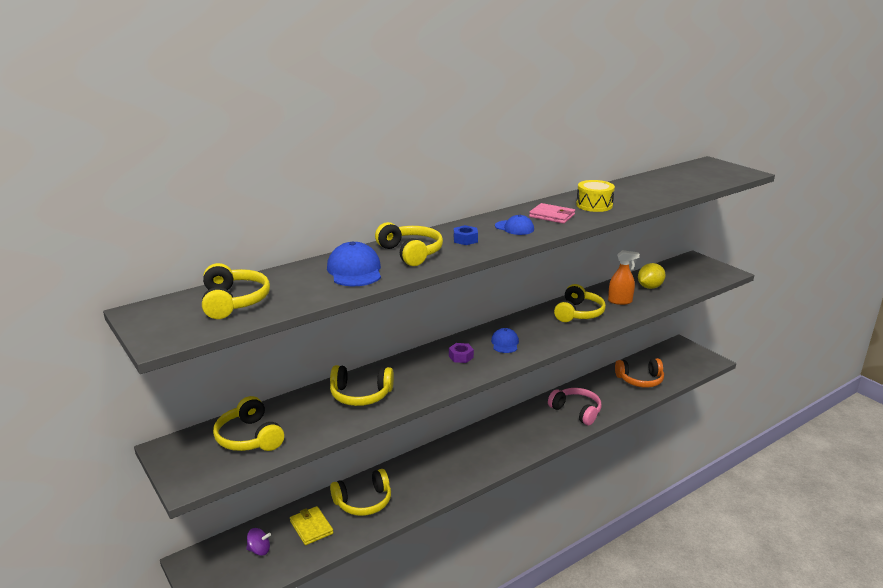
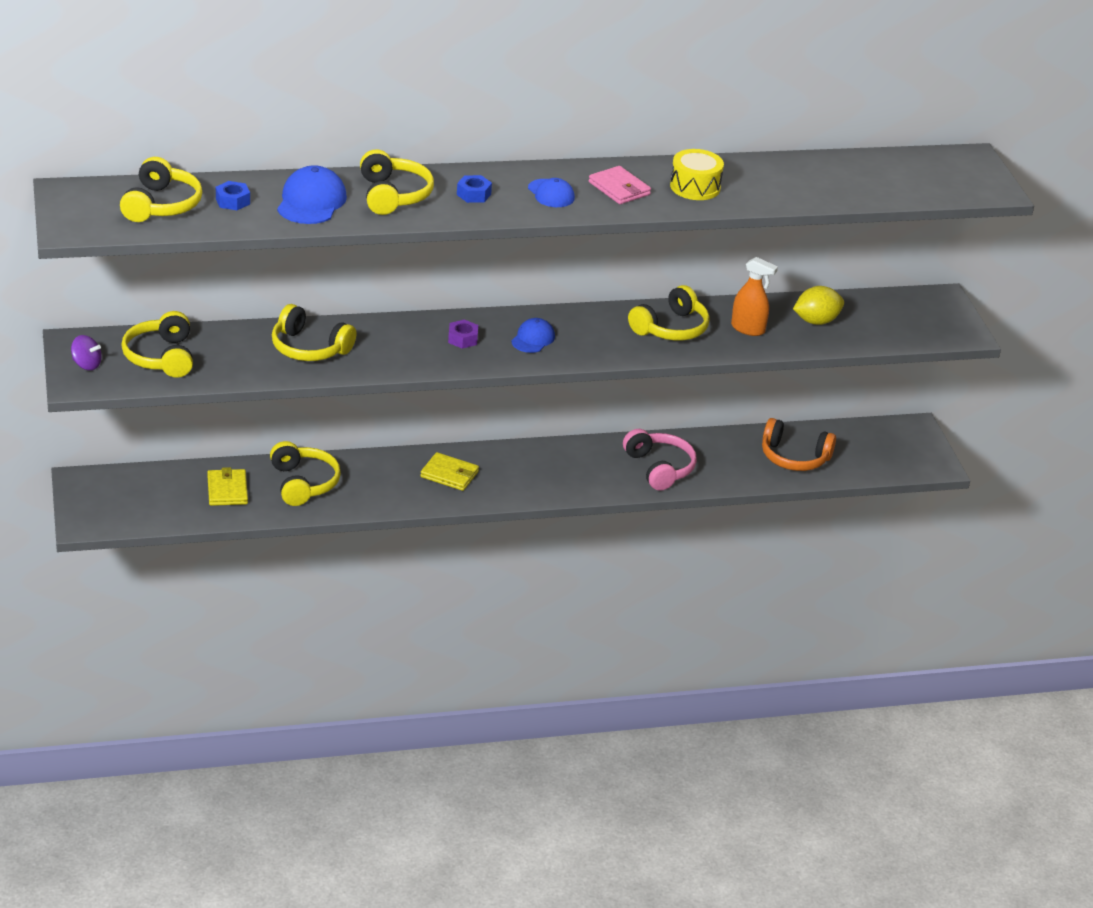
camera: 20 degrees right, 10 degrees up
purple spinning top [246,528,271,556] -> purple spinning top moved to [71,335,102,370]
yellow headphones [330,469,391,516] -> yellow headphones turned 105 degrees counterclockwise [270,441,341,506]
none -> blue nut [216,181,250,210]
none -> yellow wallet [420,452,479,491]

